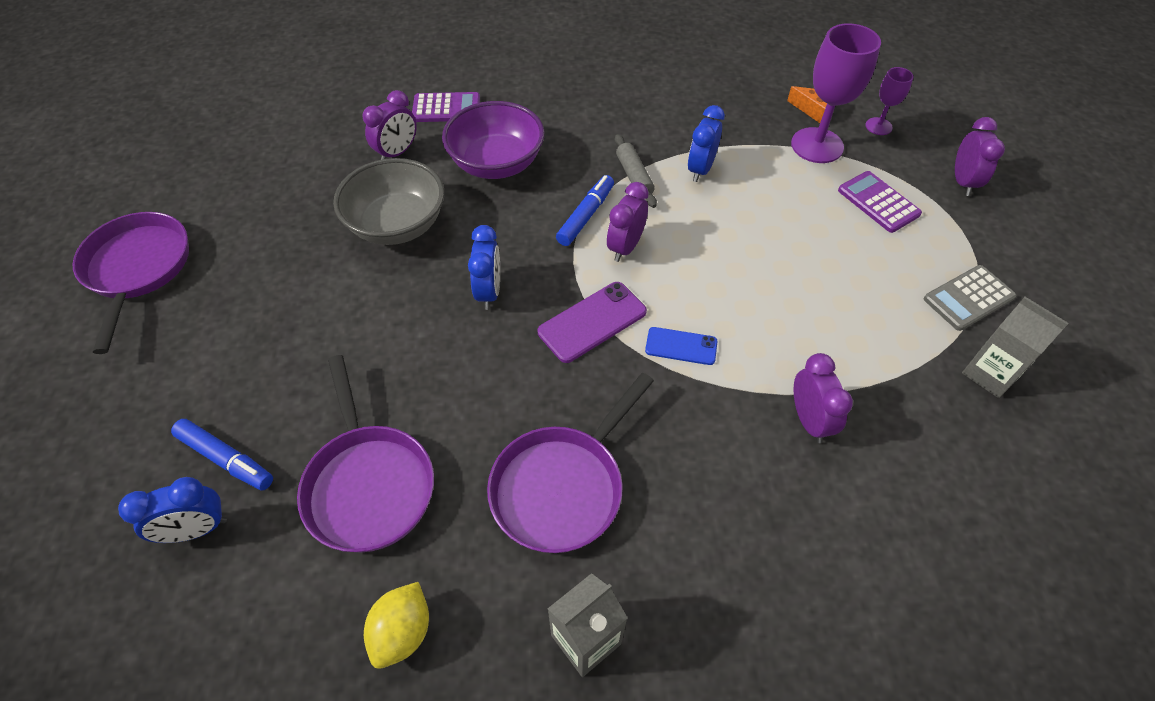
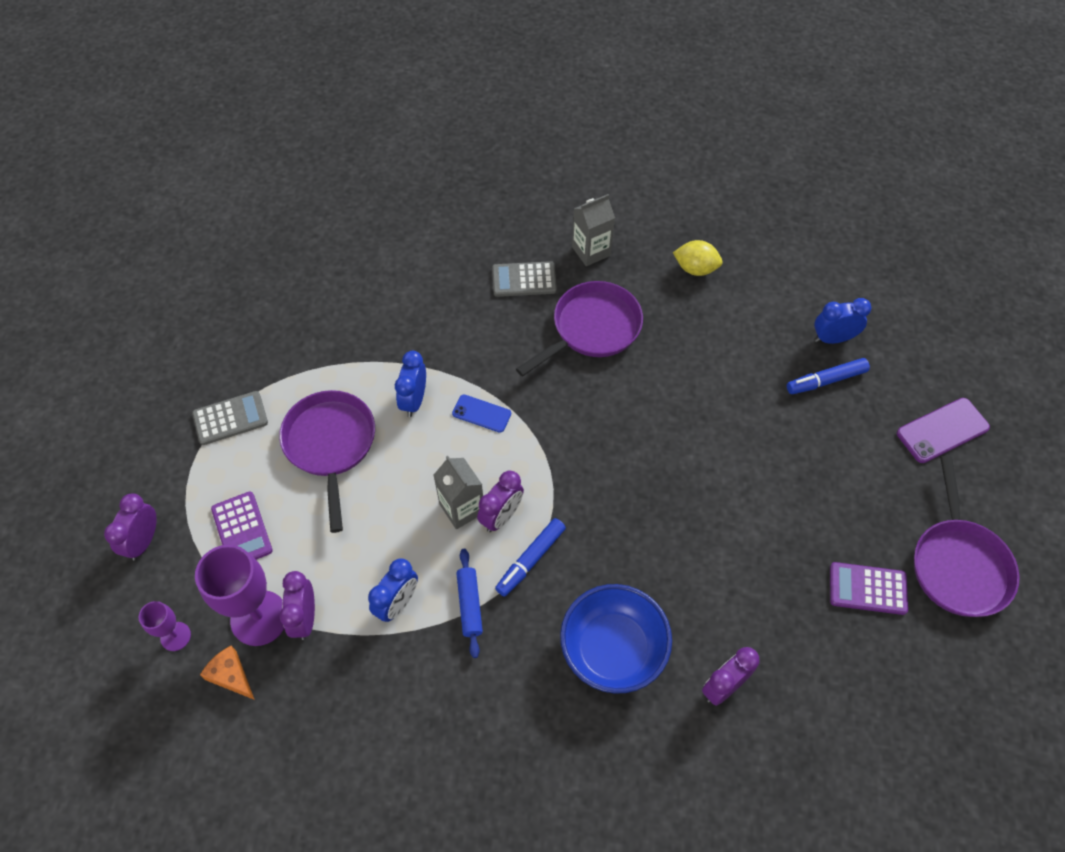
camera: 170 degrees left, 5 degrees up
blue marker [171,419,273,490] -> blue marker turned 60 degrees counterclockwise [787,358,870,394]
purple pan [297,355,434,553] -> purple pan moved to [279,390,375,533]
grey bowl [333,158,444,245] -> none
yellow lemon [364,582,429,669] -> yellow lemon turned 75 degrees clockwise [673,240,723,276]
purple calculator [412,92,480,122] -> purple calculator moved to [830,562,908,615]
purple bowl [442,101,544,179] -> blue bowl [560,584,672,694]
blue clock [468,225,500,310] -> blue clock moved to [395,351,426,417]
purple phone [538,282,647,363] -> purple phone moved to [897,398,990,463]
grey rolling pin [615,134,657,208] -> blue rolling pin [456,549,483,658]
purple clock [794,353,853,443] -> purple clock moved to [280,571,315,640]
grey carton [962,297,1069,398] -> grey carton moved to [434,456,483,529]
none -> grey calculator [492,261,557,297]

